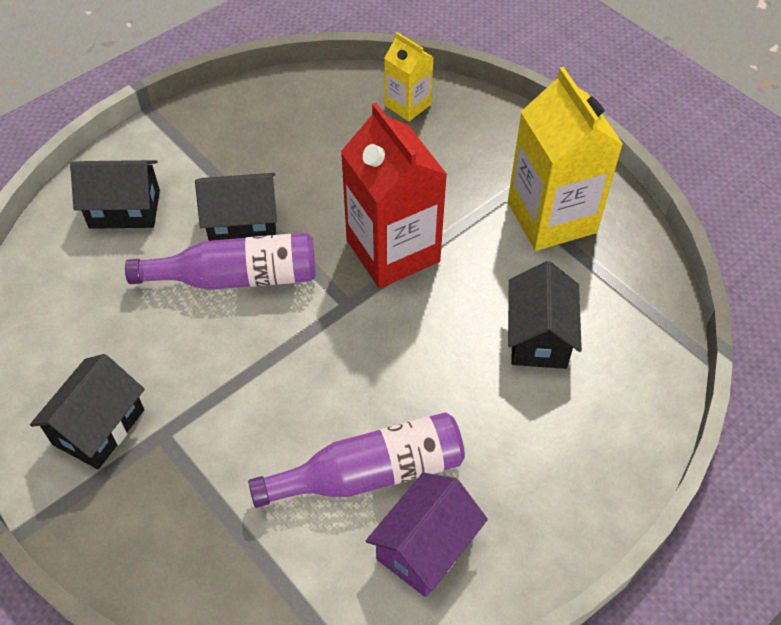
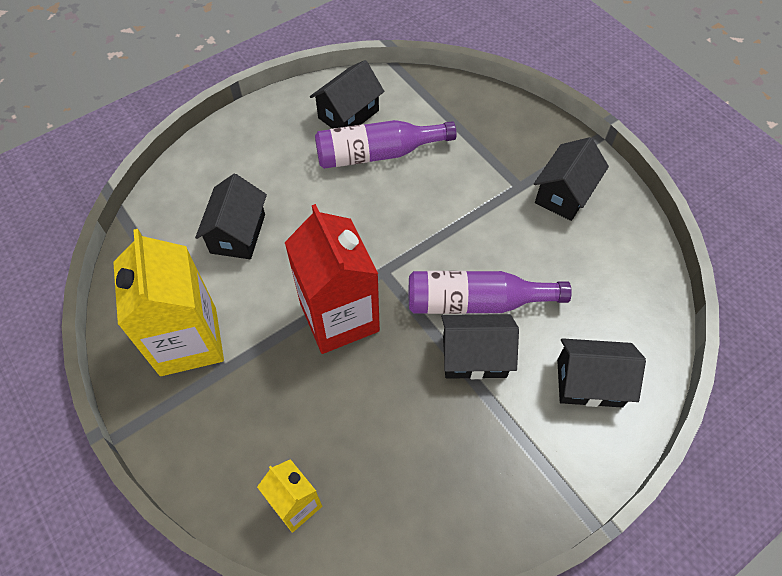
camera: 175 degrees left, 5 degrees up
purple house [366,473,488,597] -> black house [310,60,384,129]

